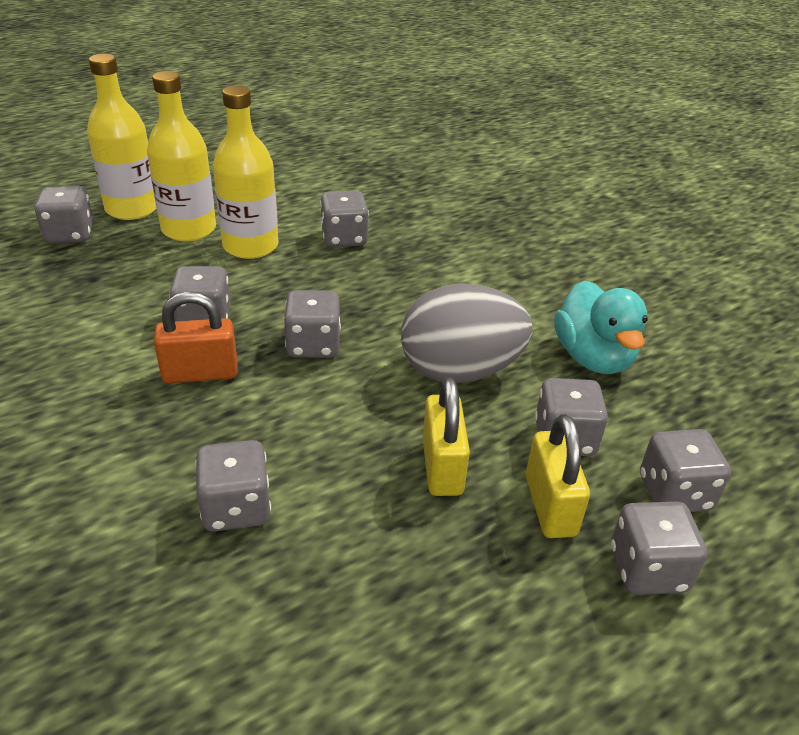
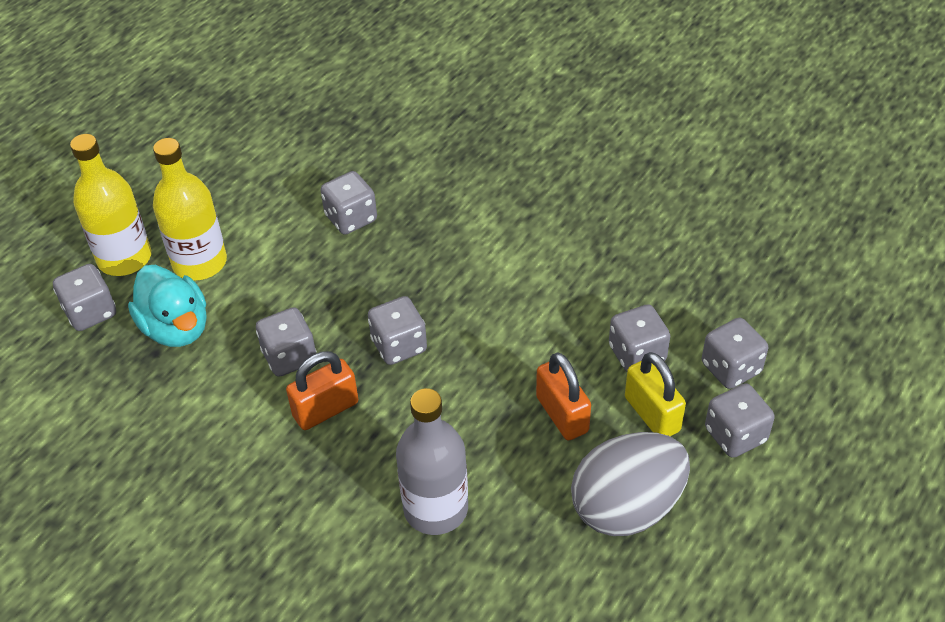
camera: 20 degrees left, 10 degrees up
grey dice [195,440,271,531] -> grey bottle [396,388,468,535]
yellow bottle [213,85,279,259] -> none
grey egg [401,284,533,383] -> grey egg moved to [571,432,690,536]
yellow padlock [423,377,470,496] -> orange padlock [536,352,591,440]
turquoise duck [554,280,648,374] -> turquoise duck moved to [128,265,207,347]

